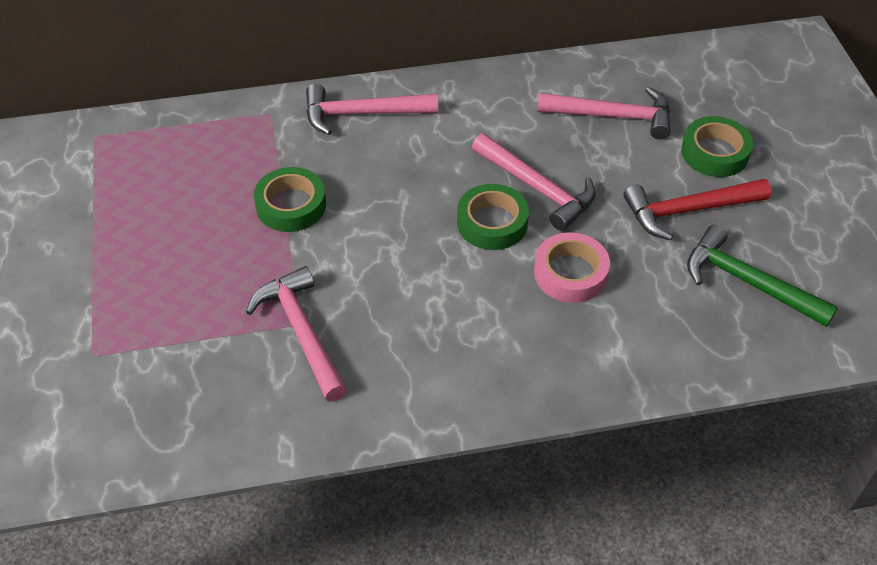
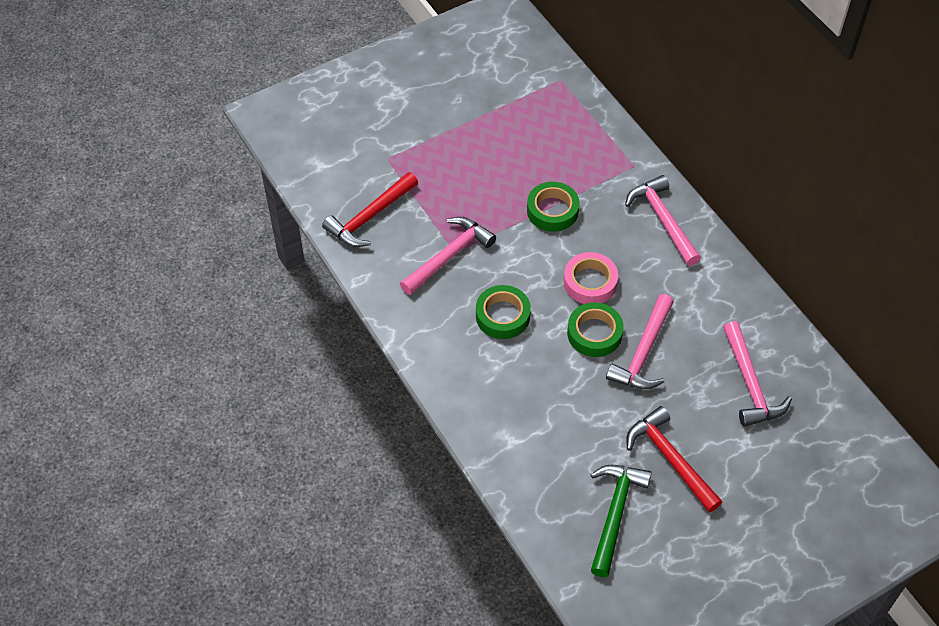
camera: 70 degrees right, 5 degrees up
pink tape [534,232,610,303] -> pink tape moved to [563,252,618,304]
green tape [681,116,753,177] -> green tape moved to [476,285,531,339]
none -> red hammer [322,172,418,247]

